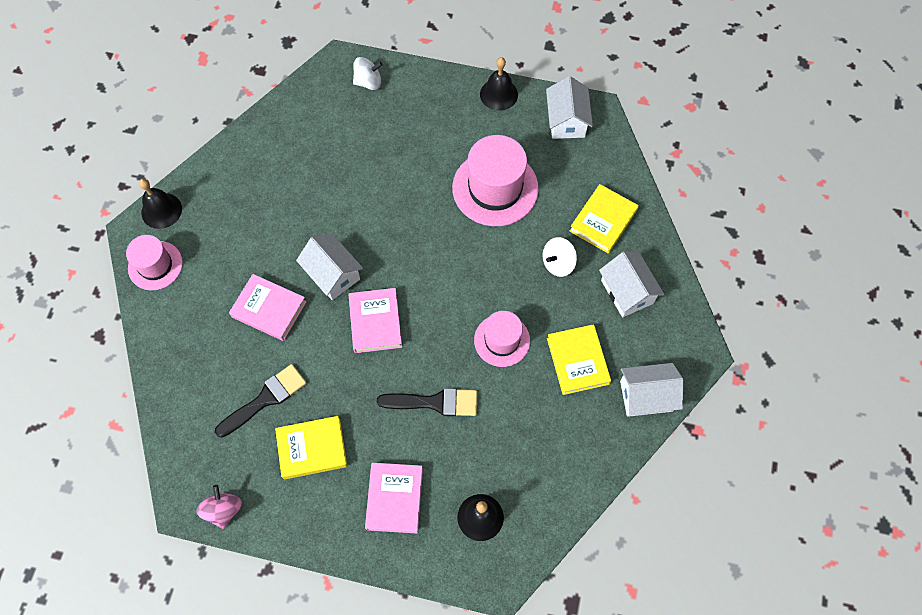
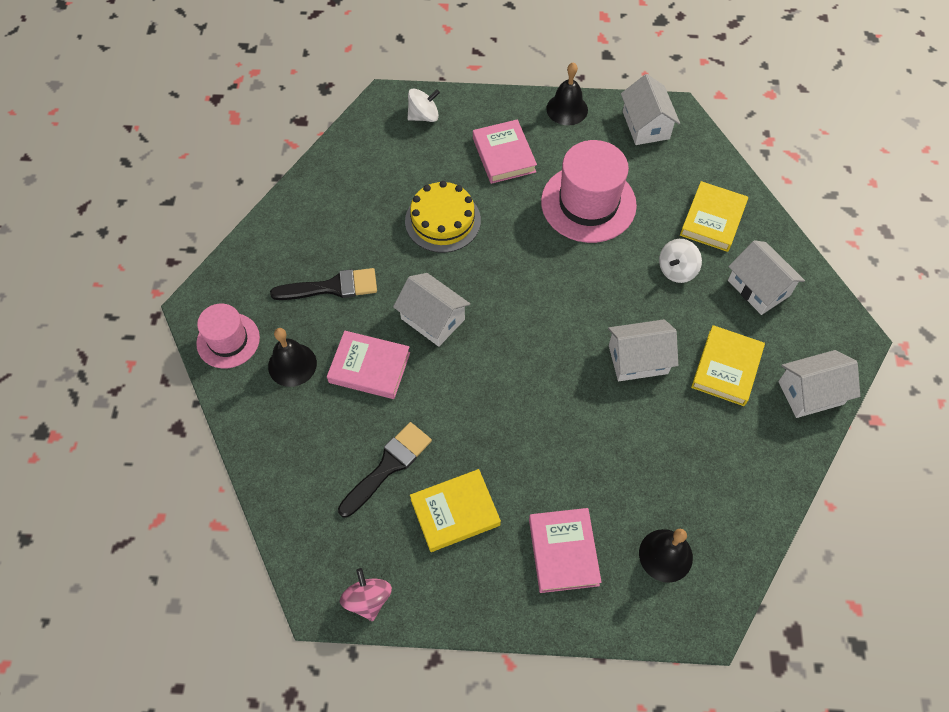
camera: 10 degrees left, 5 degrees down
black bell [139,178,182,229] -> black bell moved to [268,328,317,387]
pink book [349,288,402,353] -> pink book moved to [473,119,537,184]
black brush [377,388,477,416] -> black brush moved to [270,268,377,300]
pink hat [474,311,530,367] -> white house [608,319,678,381]
yellow book [547,324,611,395] -> yellow book turned 45 degrees clockwise [691,325,765,406]
none -> yellow cake [405,181,481,253]

